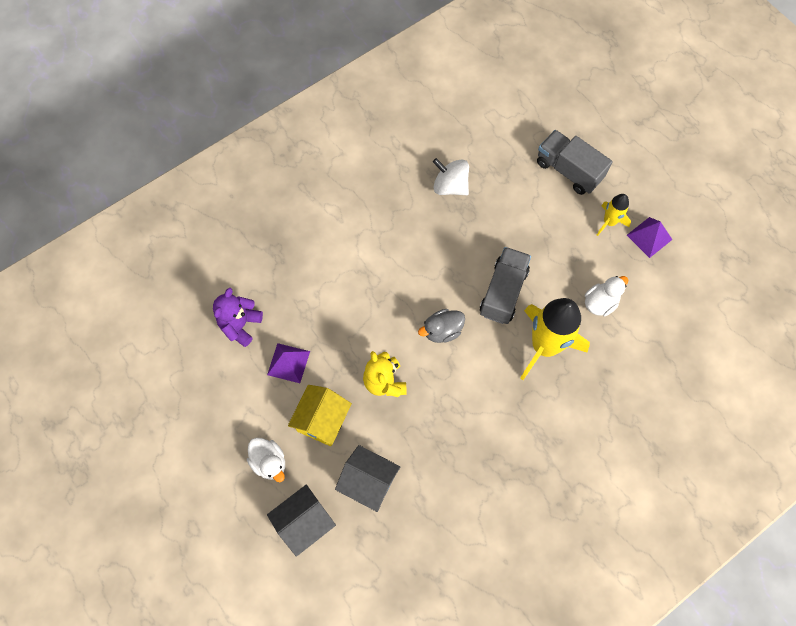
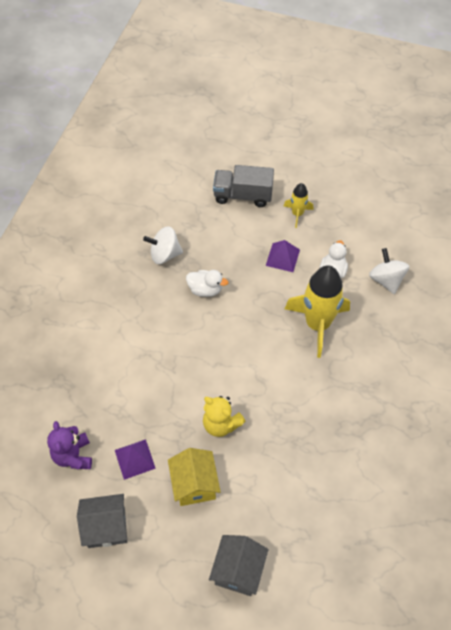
camera: 35 degrees left, 10 degrees down
white duck [247,438,285,482] -> white duck moved to [186,270,228,297]
grey house [335,445,400,512] -> grey house moved to [77,494,127,548]
grey duck [418,309,465,343] -> none
grey truck [480,247,531,324] -> none
purple pyramid [627,217,673,258] -> purple pyramid moved to [266,240,300,272]
none -> white spinning top [369,248,409,294]

